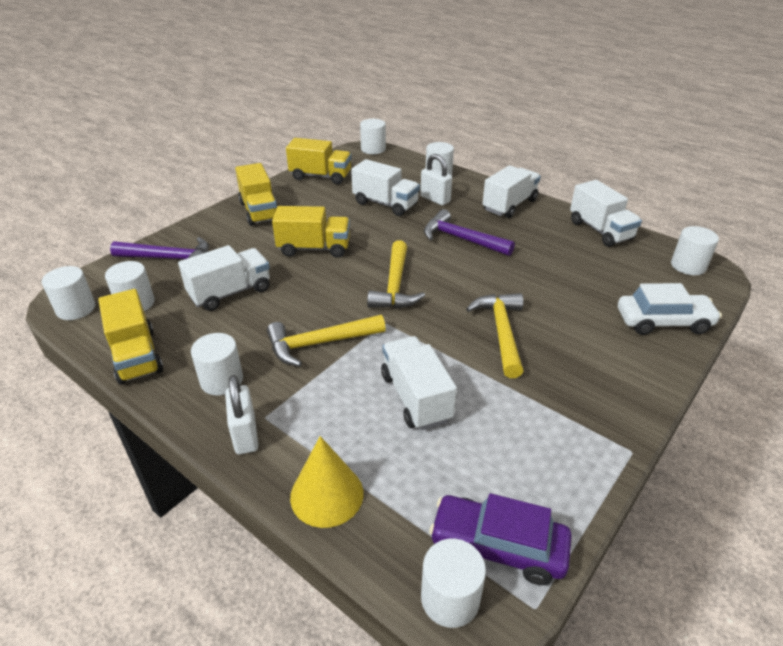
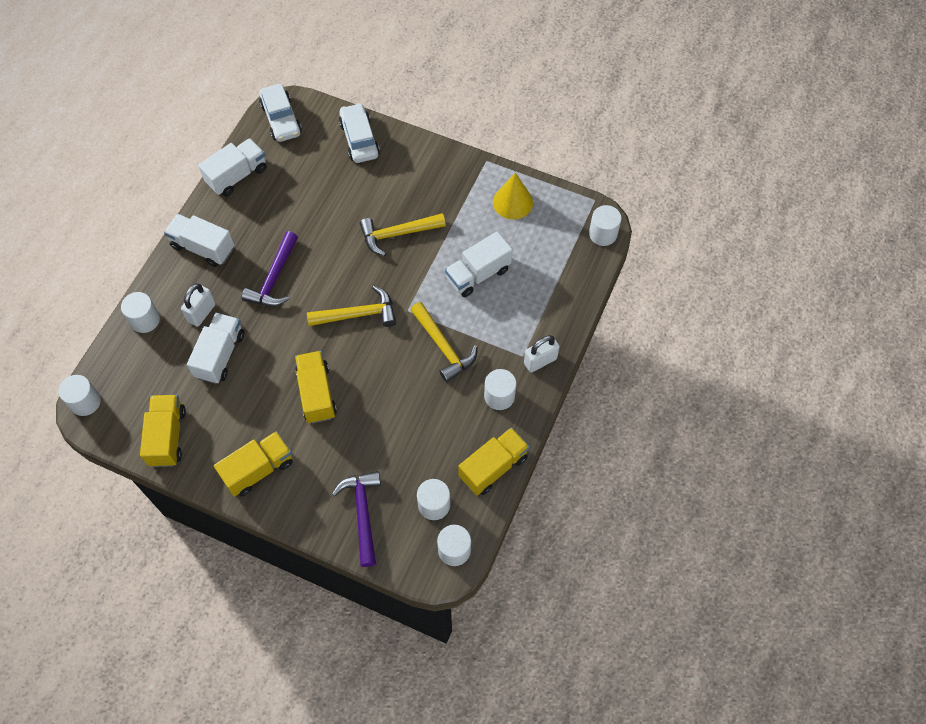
camera: 105 degrees left, 25 degrees up
white truck [178,245,270,311] -> none
yellow cone [290,436,364,528] -> yellow cone moved to [493,173,533,220]
purple car [429,493,572,585] -> none
white cylinder [671,226,719,275] -> white car [259,84,302,142]

